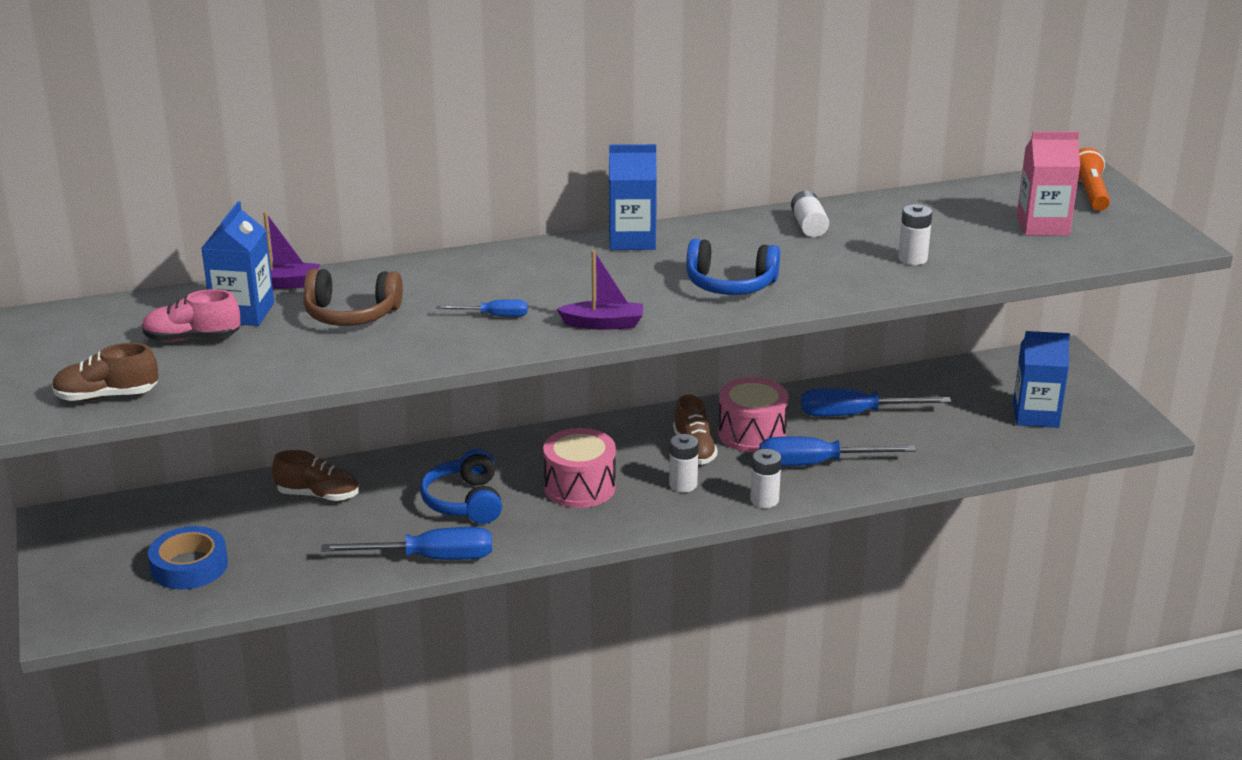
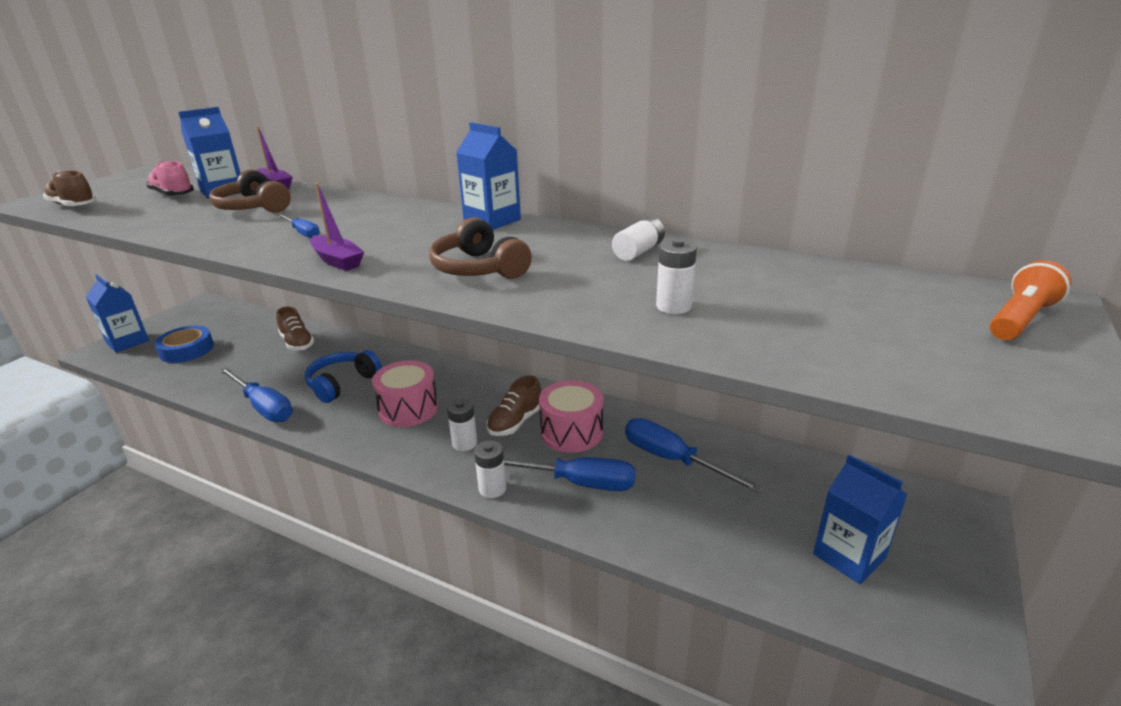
camera: 45 degrees right, 0 degrees up
blue headphones [686,239,780,295] -> brown headphones [429,217,532,279]
blue screwdriver [759,436,916,466] -> blue screwdriver turned 150 degrees clockwise [504,457,635,491]
pink carton [1017,131,1080,236] -> none
none -> blue carton [86,274,149,352]

